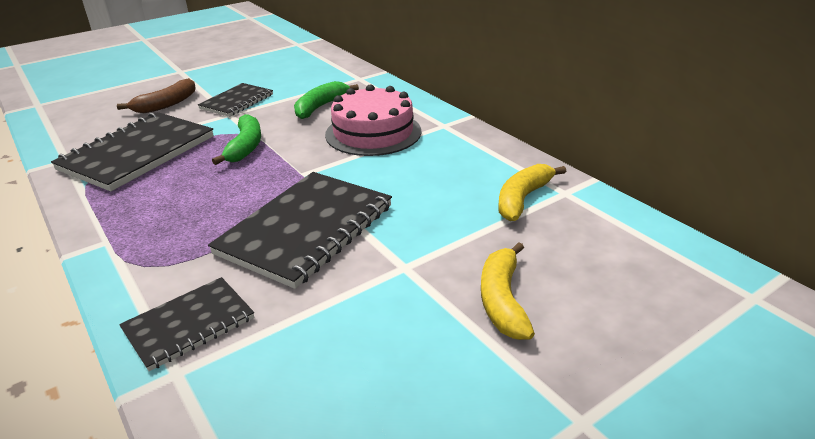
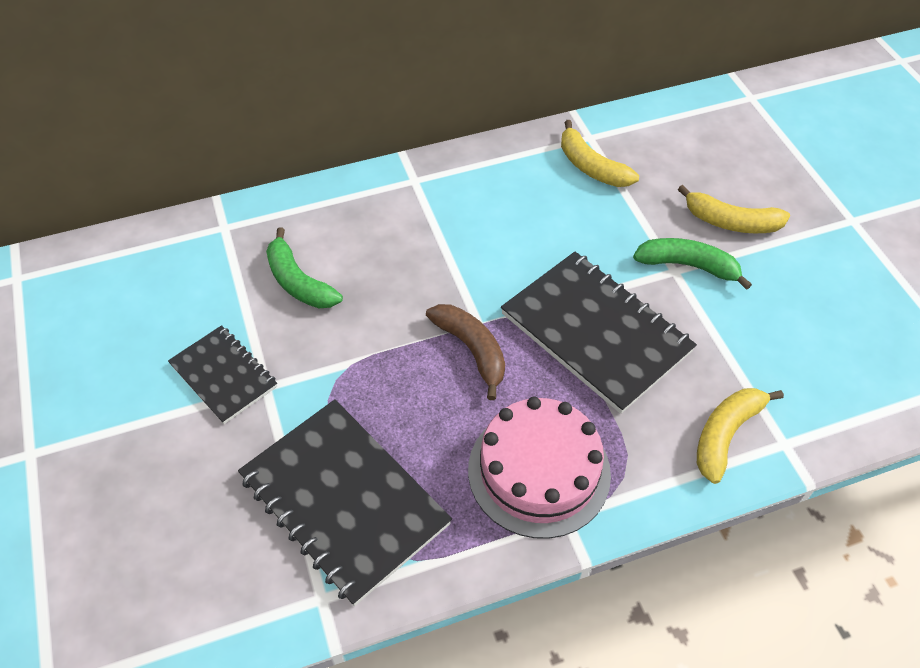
camera: 75 degrees left, 20 degrees up
brown banana [117,78,196,113] -> brown banana moved to [426,304,505,400]
black notebook [119,277,254,371] -> yellow banana [697,388,784,484]
green banana [212,114,261,165] -> green banana moved to [633,238,752,290]
pink cake [325,84,421,156] -> pink cake moved to [468,397,611,539]

